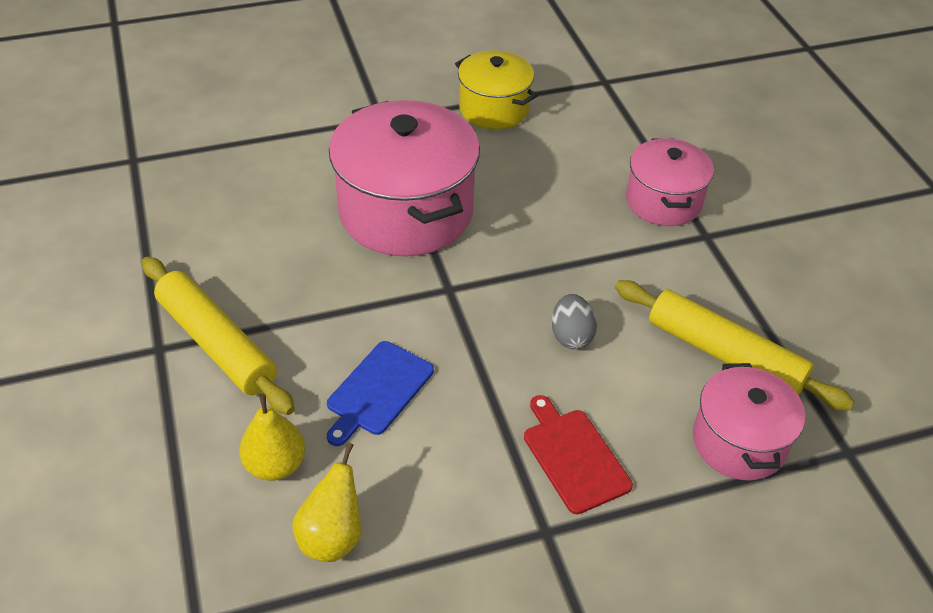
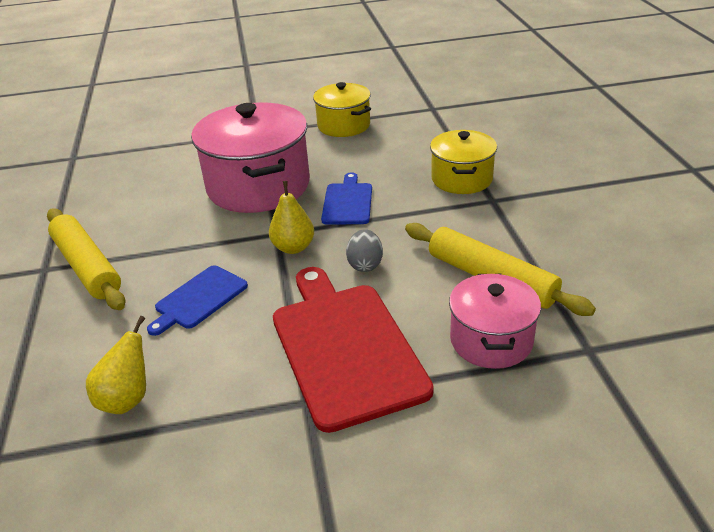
camera: 10 degrees right, 10 degrees down
yellow pear [239,394,306,481] -> yellow pear moved to [269,181,314,254]
red cutting board [524,395,633,515] -> red cutting board [273,267,434,433], size x1.91
pink pot [626,138,714,226] -> yellow pot [430,130,497,194]
none -> blue cutting board [321,172,372,225]

